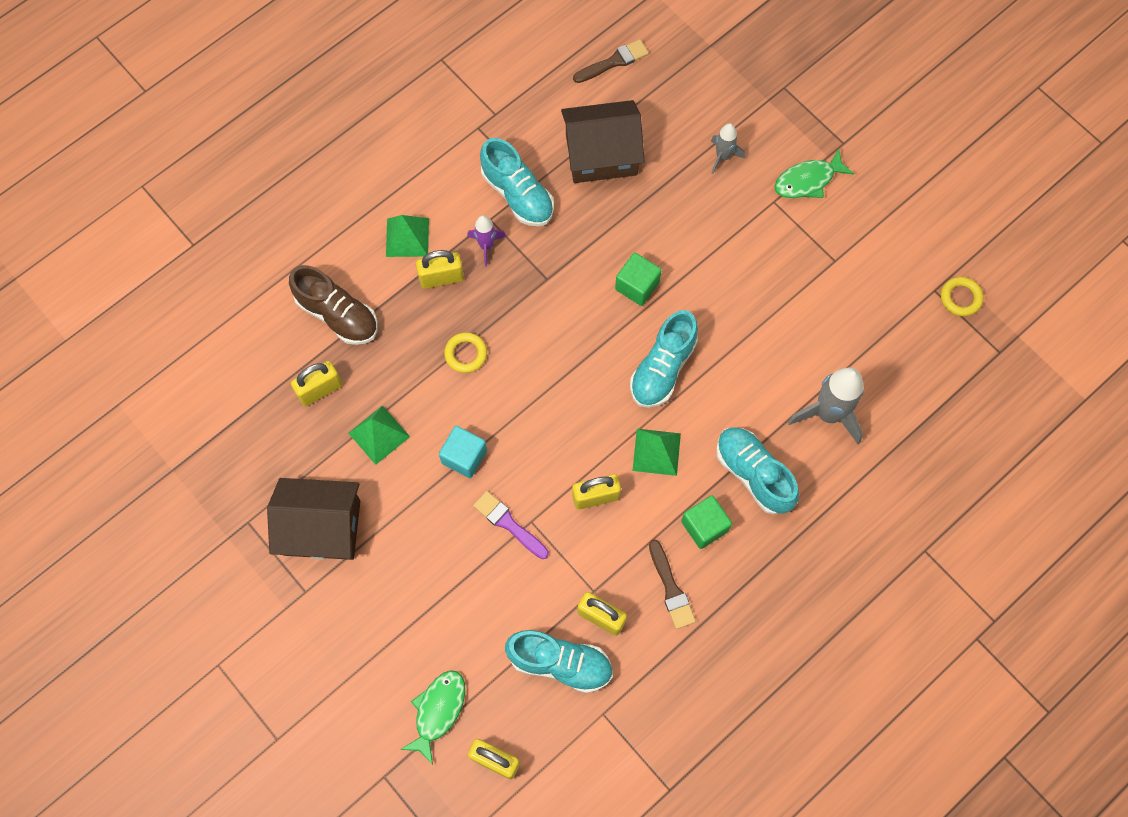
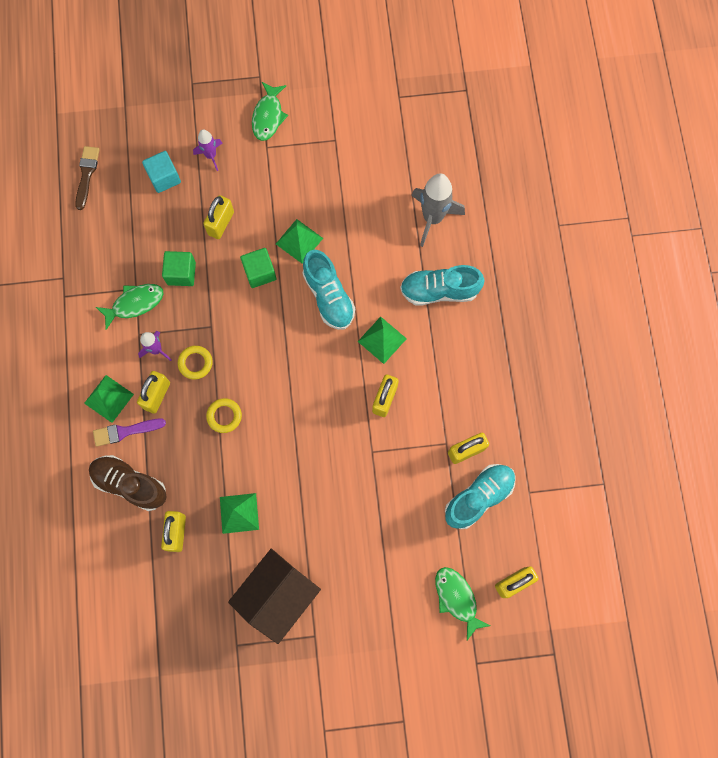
camera: 55 degrees left, 5 degrees up
brown shoe [289,265,377,345] -> brown shoe turned 135 degrees counterclockwise [89,455,166,511]
turquoise cube [439,426,487,478] -> turquoise cube moved to [142,151,181,193]
purple brush [473,491,549,559] -> purple brush moved to [93,418,166,447]
turquoise shoe [480,138,554,226] -> green fish [96,284,164,330]
brown house [561,100,645,183] -> none
brown brush [649,539,696,629] -> none
green cube [681,496,732,549] -> green cube moved to [162,251,196,286]
grey rocket [711,123,745,174] -> purple rocket [193,129,223,171]
yellow ring [941,277,983,316] -> yellow ring moved to [178,346,213,379]
none -> yellow padlock [203,195,234,239]
none -> green pyramid [276,219,323,263]

